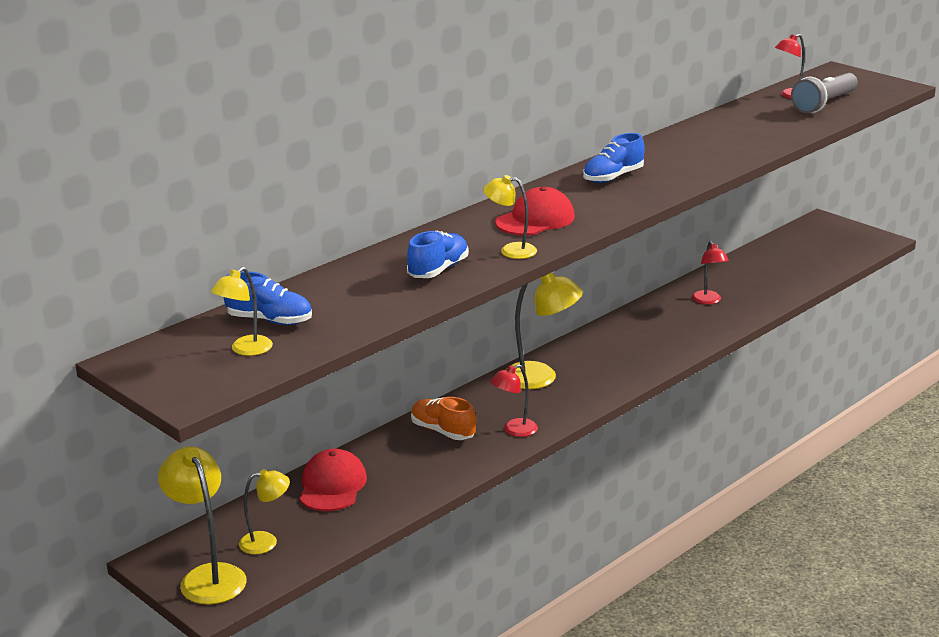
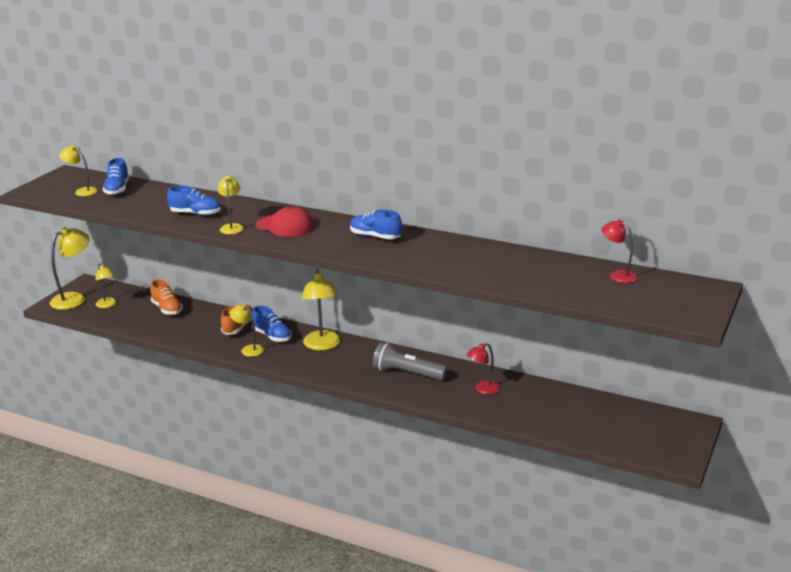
camera: 70 degrees right, 0 degrees up
red cap [300,449,367,511] -> orange shoe [150,279,183,315]
red lamp [490,364,538,437] -> yellow lamp [230,304,264,357]
grey flashlight [791,73,858,113] -> grey flashlight moved to [373,342,447,380]
none -> blue shoe [252,306,292,342]

